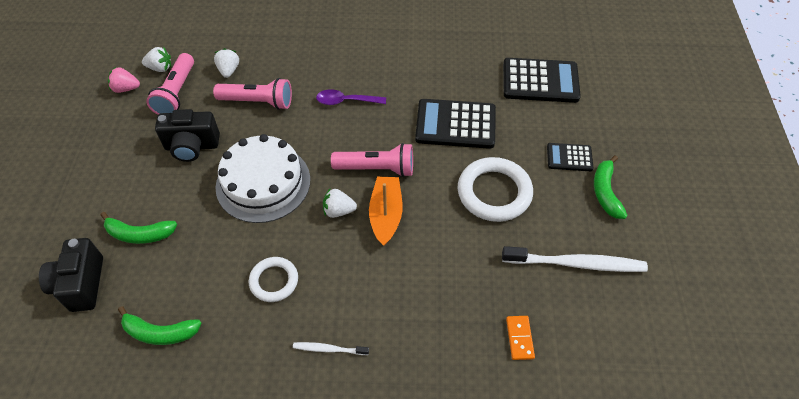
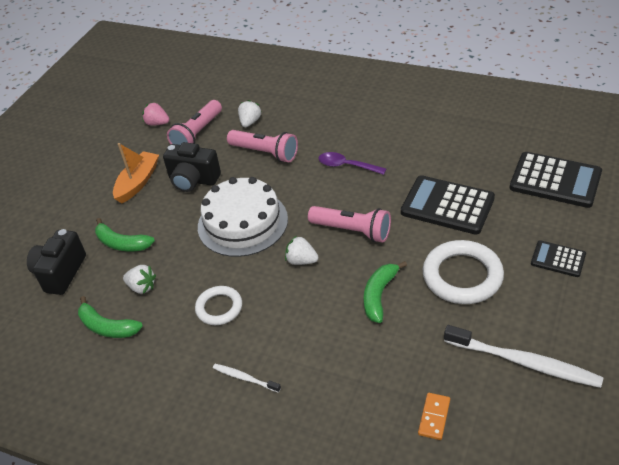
camera: 25 degrees right, 10 degrees down
white strawberry [142,47,171,72] -> white strawberry moved to [123,265,156,294]
orange boat [369,176,403,246] -> orange boat moved to [113,143,159,203]
green banana [594,155,628,219] -> green banana moved to [364,261,407,323]

